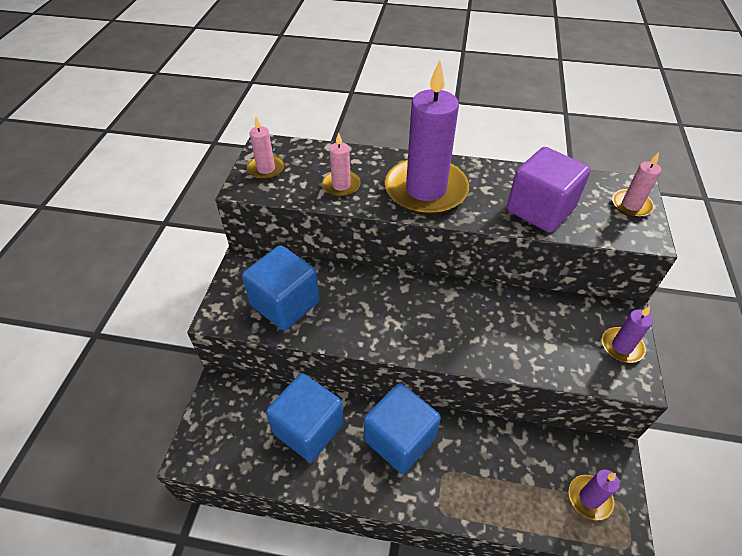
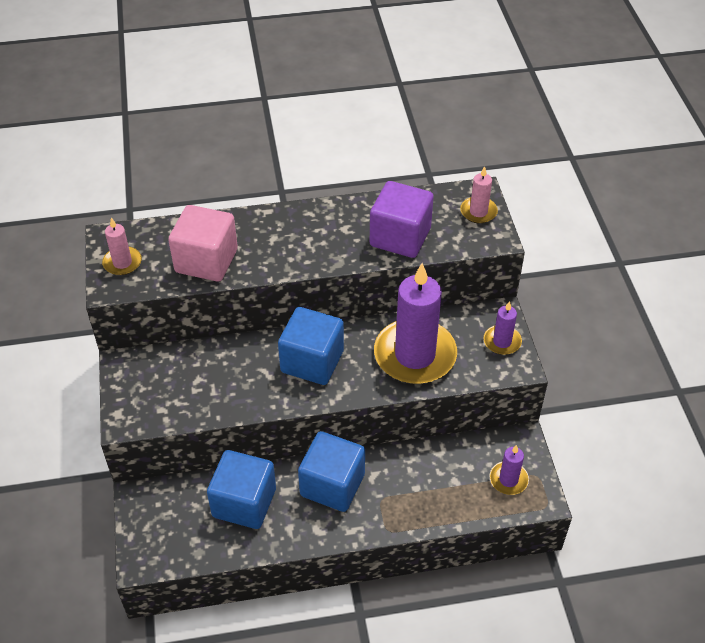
camera: 20 degrees left, 0 degrees up
blue cube [242,245,320,330] -> blue cube moved to [278,307,344,385]
pink candle [322,132,361,197] -> pink cube [168,205,238,282]
purple candle [385,60,469,215] -> purple candle moved to [374,263,457,384]

